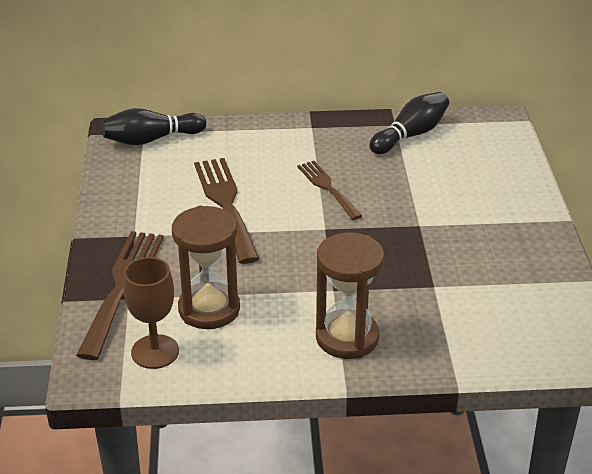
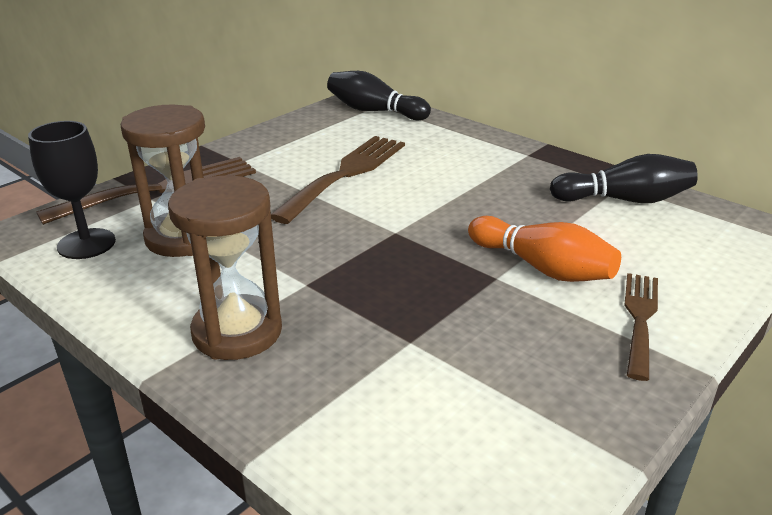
camera: 45 degrees right, 5 degrees down
brown goblet [123,257,179,369] -> black goblet [28,121,116,259]
brown fork [297,161,362,220] -> brown fork moved to [624,273,658,381]
none -> orange bowling pin [468,216,621,282]

